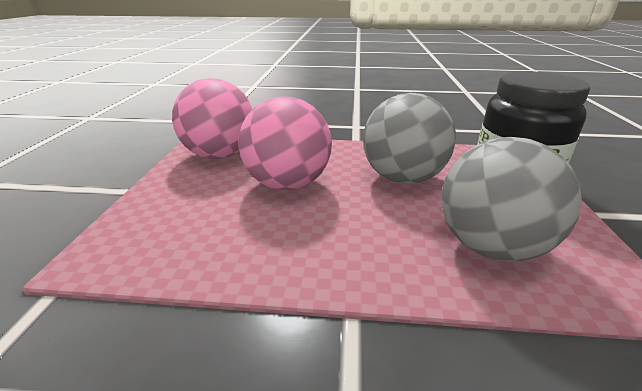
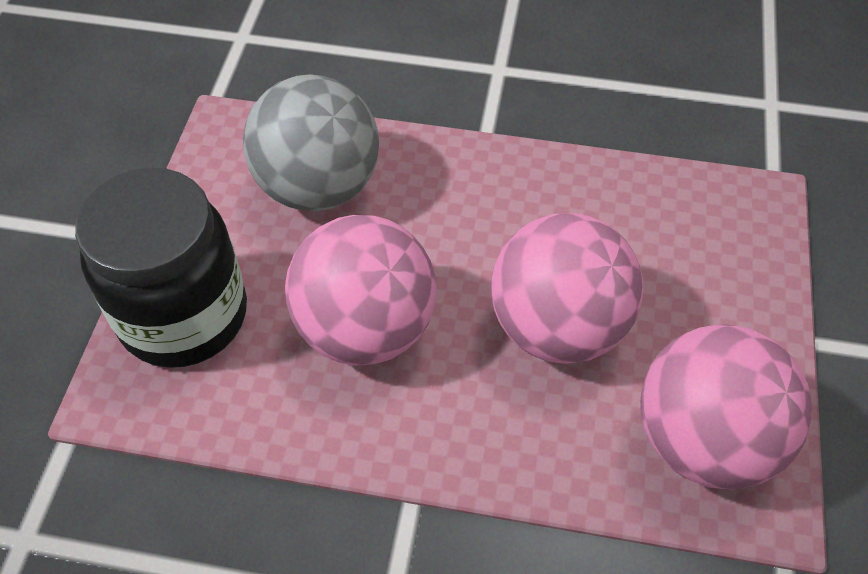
camera: 175 degrees left, 25 degrees up
grey ball [363,93,456,184] -> pink ball [285,215,437,366]

